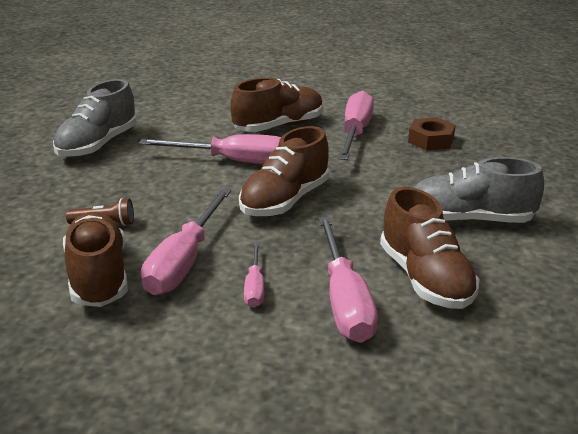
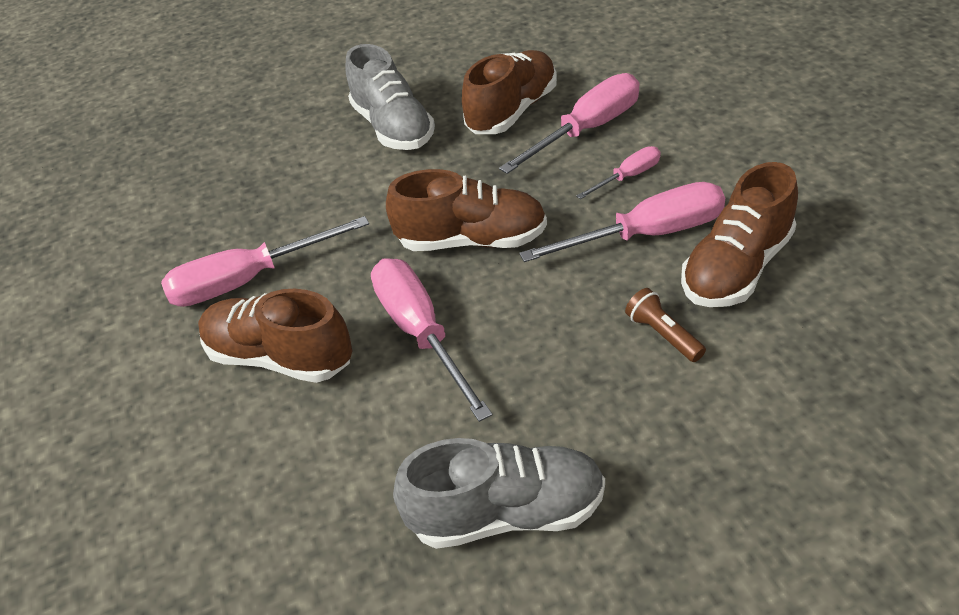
camera: 120 degrees left, 15 degrees up
brown nut [408,117,456,150] -> none

